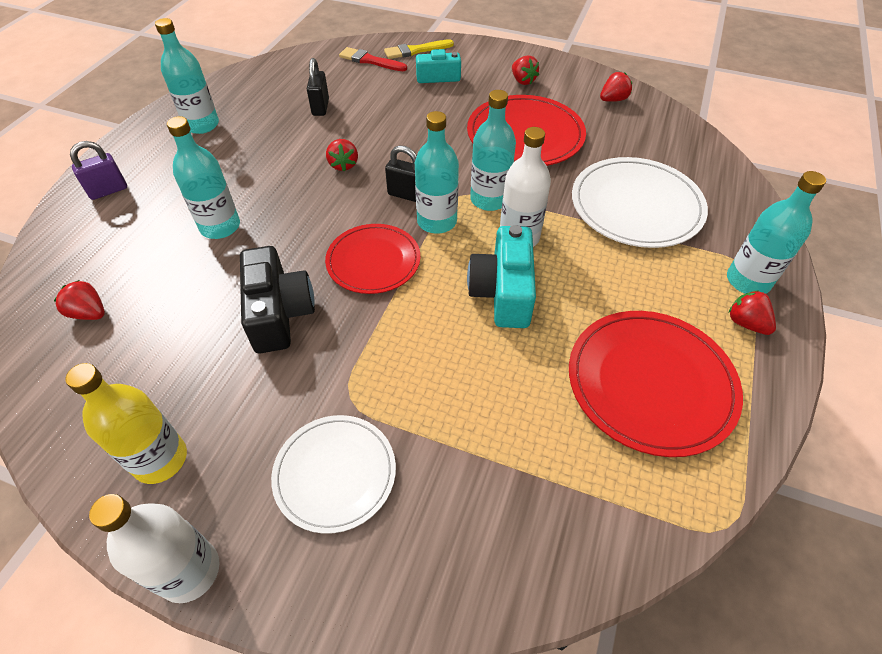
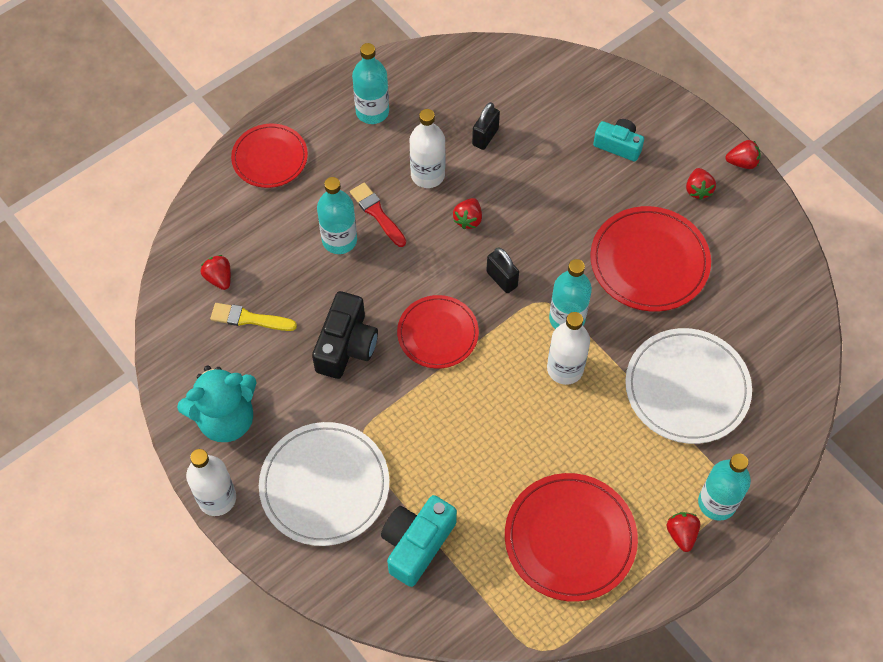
camera: 30 degrees right, 10 degrees up
yellow bottle [66,363,187,484] -> turquoise teddy bear [177,365,257,442]
purple padlock [70,141,127,200] -> red plate [231,124,308,188]
white plate [271,415,396,534] -> white plate [259,422,390,546], size x1.51
red brush [339,47,407,71] -> red brush moved to [350,182,406,247]
yellow brush [384,39,454,59] -> yellow brush moved to [210,303,297,331]
turquoise bottle [415,111,459,234] -> none
turquoise camera [467,225,536,328] -> turquoise camera moved to [381,495,457,587]
red strawberry [600,72,632,102] -> red strawberry moved to [725,140,761,169]
none -> white bottle [410,109,445,188]

